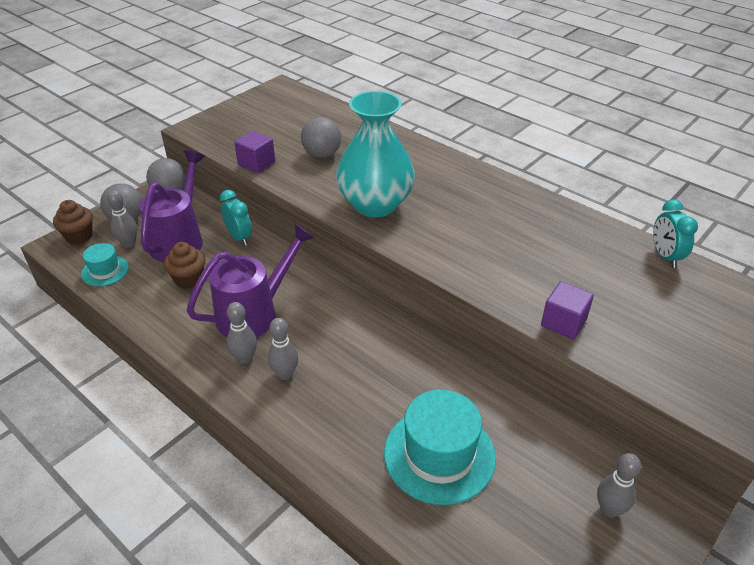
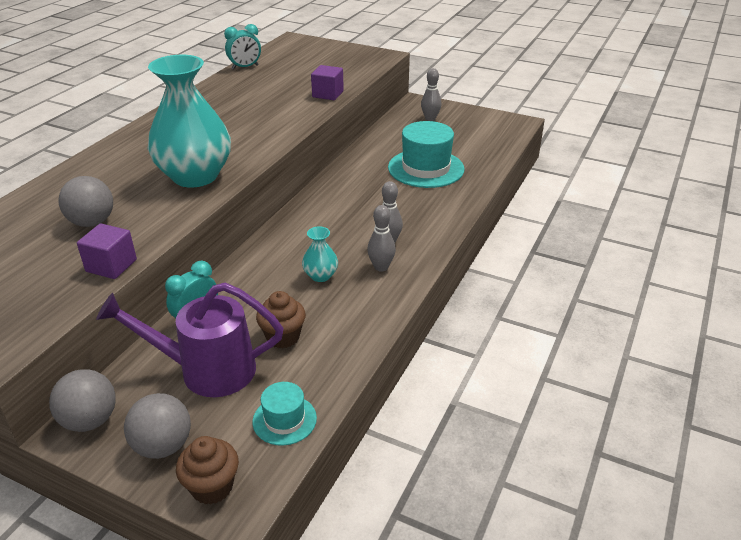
camera: 105 degrees left, 5 degrees down
grey bowling pin [107,190,137,248] -> none
purple watering can [186,224,315,337] -> turquoise vase [302,227,338,282]

